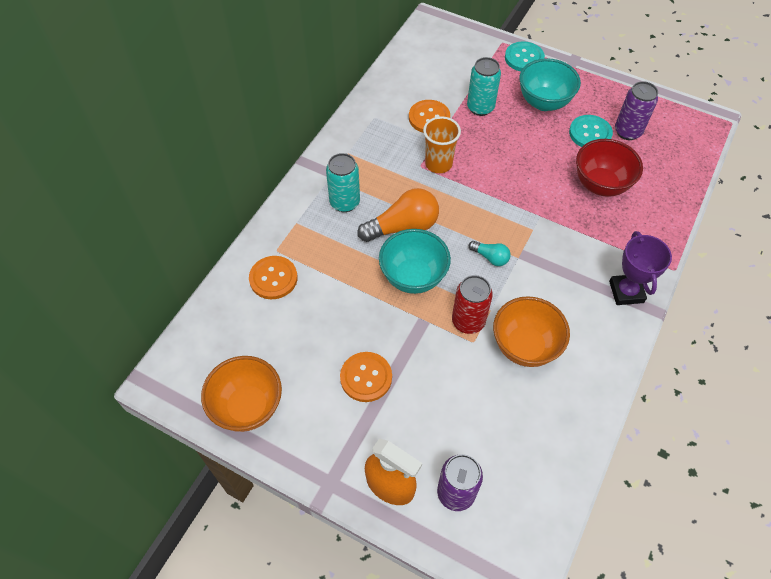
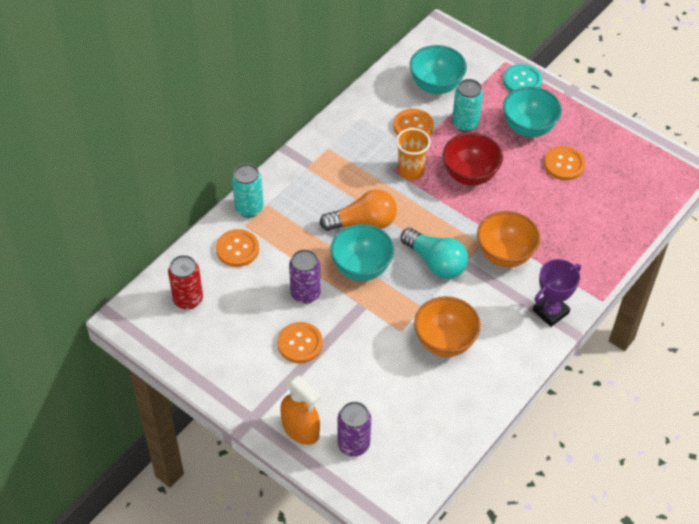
camera: 10 degrees right, 5 degrees down
orange bowl [201,356,282,432] -> orange bowl moved to [477,211,540,267]
turquoise can [326,153,360,212] -> turquoise can moved to [232,164,263,217]
red can [452,275,493,334] -> red can moved to [168,255,203,310]
turquoise light bulb [469,241,511,266] -> turquoise light bulb [401,228,468,279], size x1.94
turquoise button [569,115,613,147] -> orange button [544,146,586,180]
red bowl [576,139,643,197] -> red bowl moved to [442,133,503,186]
purple trophy [609,231,672,305] -> purple trophy turned 45 degrees clockwise [533,259,581,327]
purple can [615,81,658,140] -> purple can moved to [289,249,321,304]
none -> turquoise bowl [409,45,467,94]

